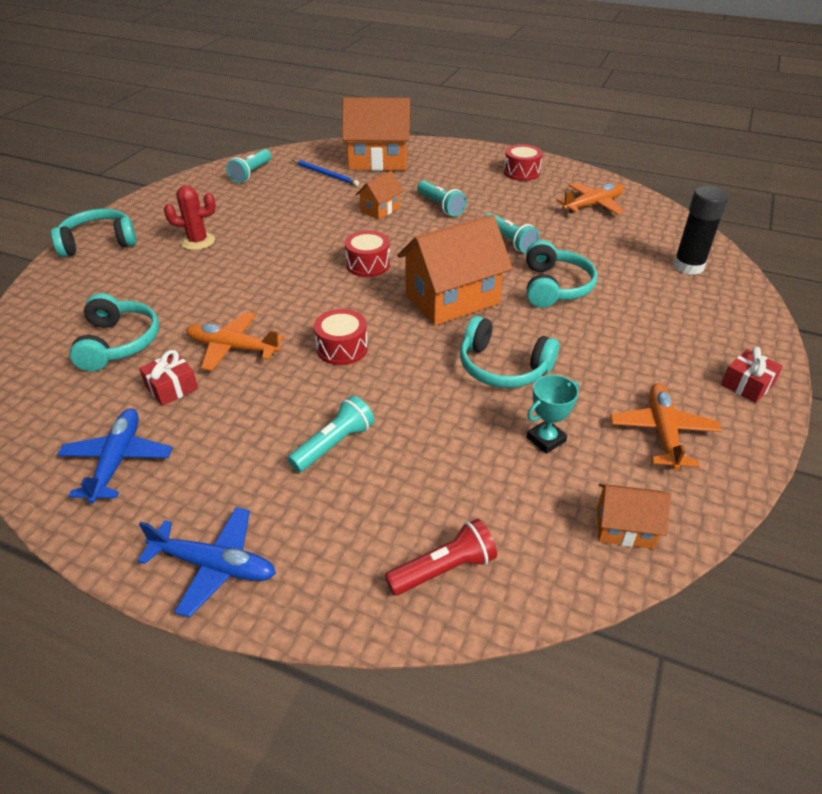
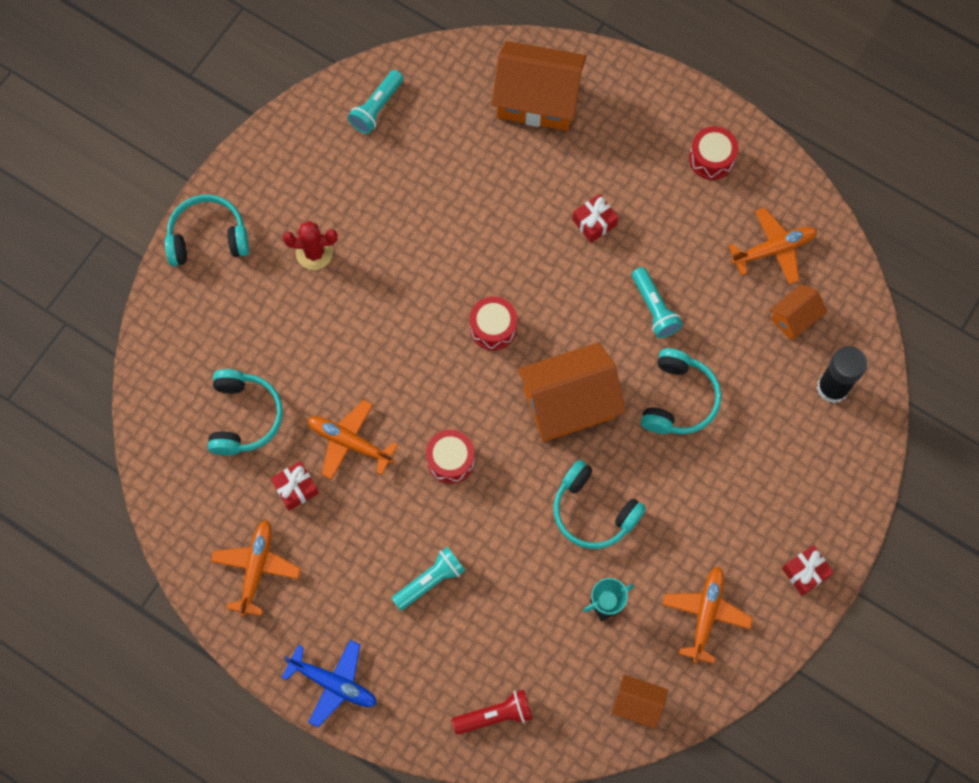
camera: 10 degrees right, 30 degrees up
blue plane [57,409,173,504] -> orange plane [211,520,301,617]
blue pencil [292,160,359,186] -> none
orange house [356,171,404,220] -> orange house moved to [770,284,827,340]
turquoise flashlight [417,181,467,216] -> red gift [572,194,618,243]

